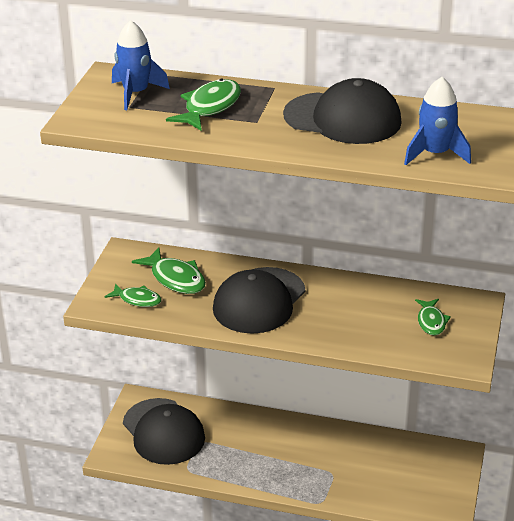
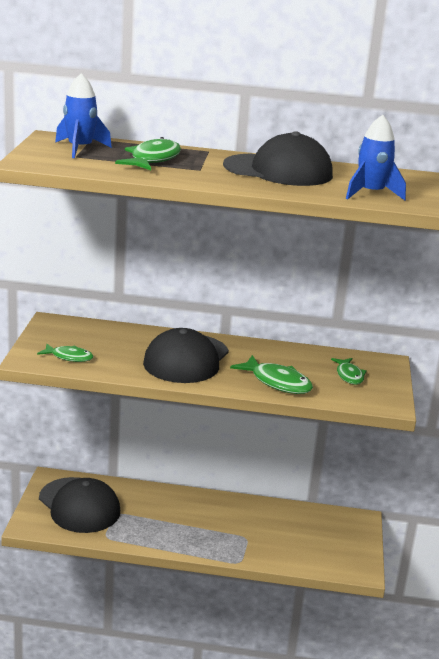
camera: 10 degrees left, 10 degrees down
green fish [132,247,206,294] -> green fish moved to [230,355,313,394]

